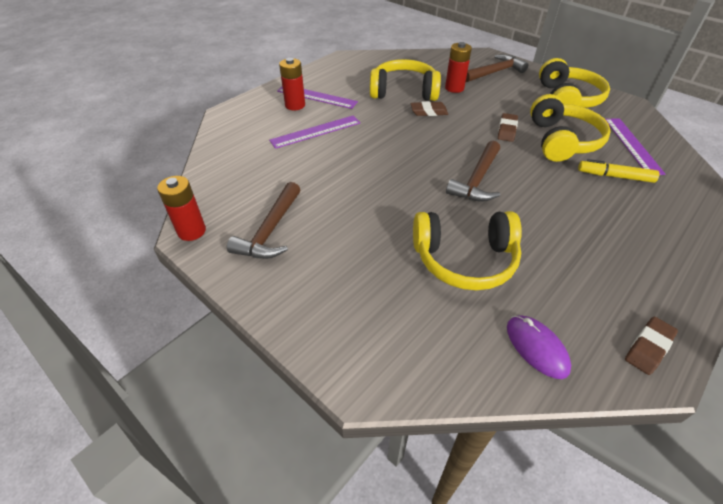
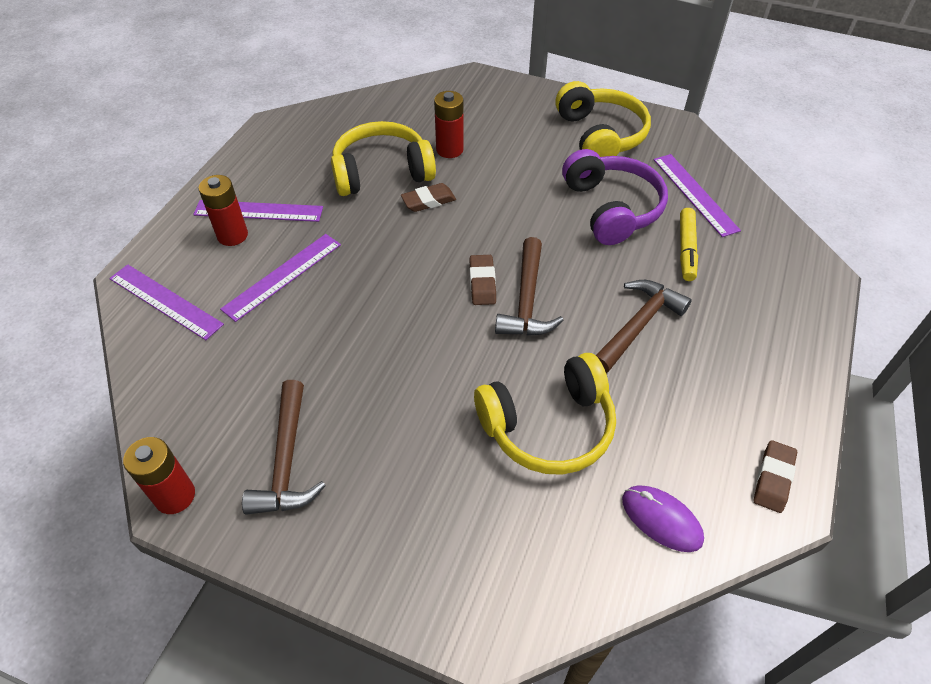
camera: 20 degrees left, 5 degrees up
brown hammer [466,54,528,82] -> brown hammer moved to [596,280,692,374]
brown eraser [498,113,518,142] -> brown eraser moved to [470,255,496,305]
yellow headphones [530,94,611,162] -> purple headphones [562,149,668,245]
yellow marker [578,159,660,183] -> yellow marker turned 75 degrees counterclockwise [680,208,698,281]
none -> purple ruler [109,264,224,340]

